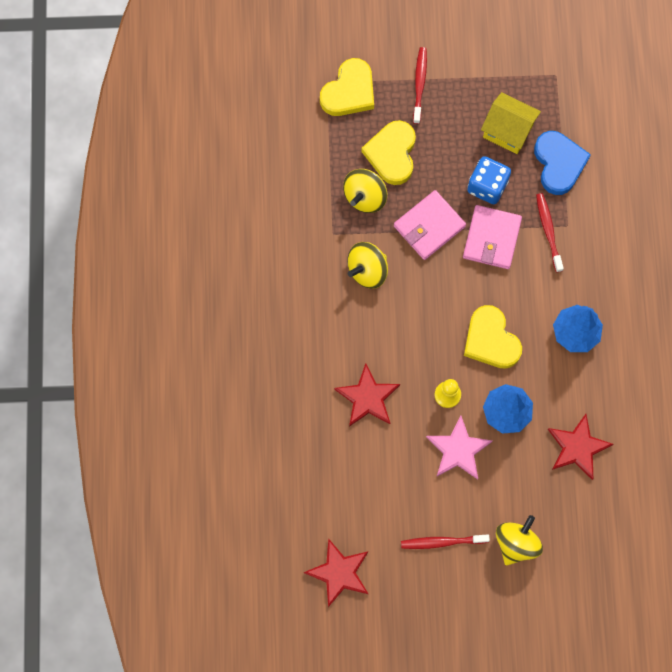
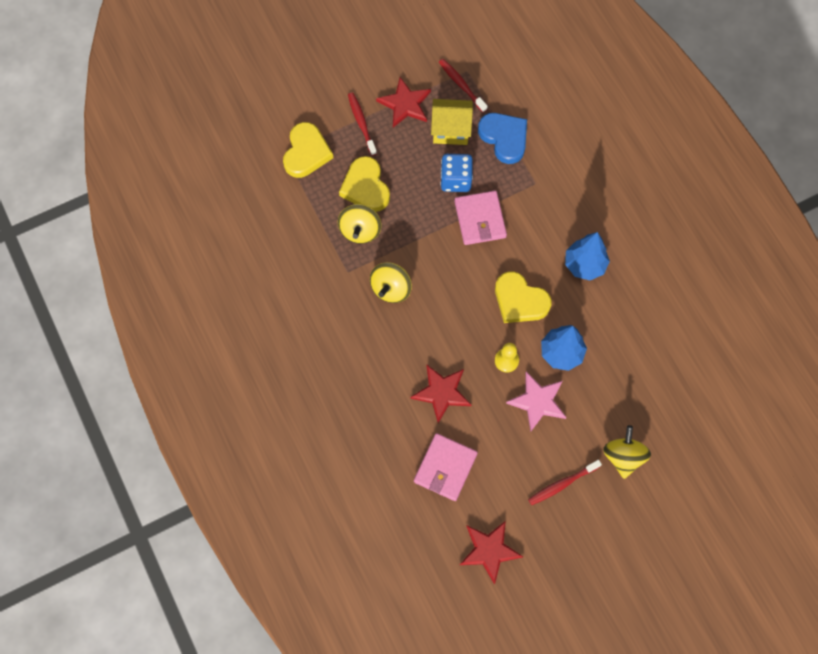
camera: 25 degrees left, 5 degrees down
pink wallet [394,190,466,260] -> pink wallet moved to [414,433,478,501]
red toothbrush [536,193,564,273] -> red toothbrush moved to [439,59,488,112]
red star [548,414,614,480] -> red star moved to [376,77,431,128]

